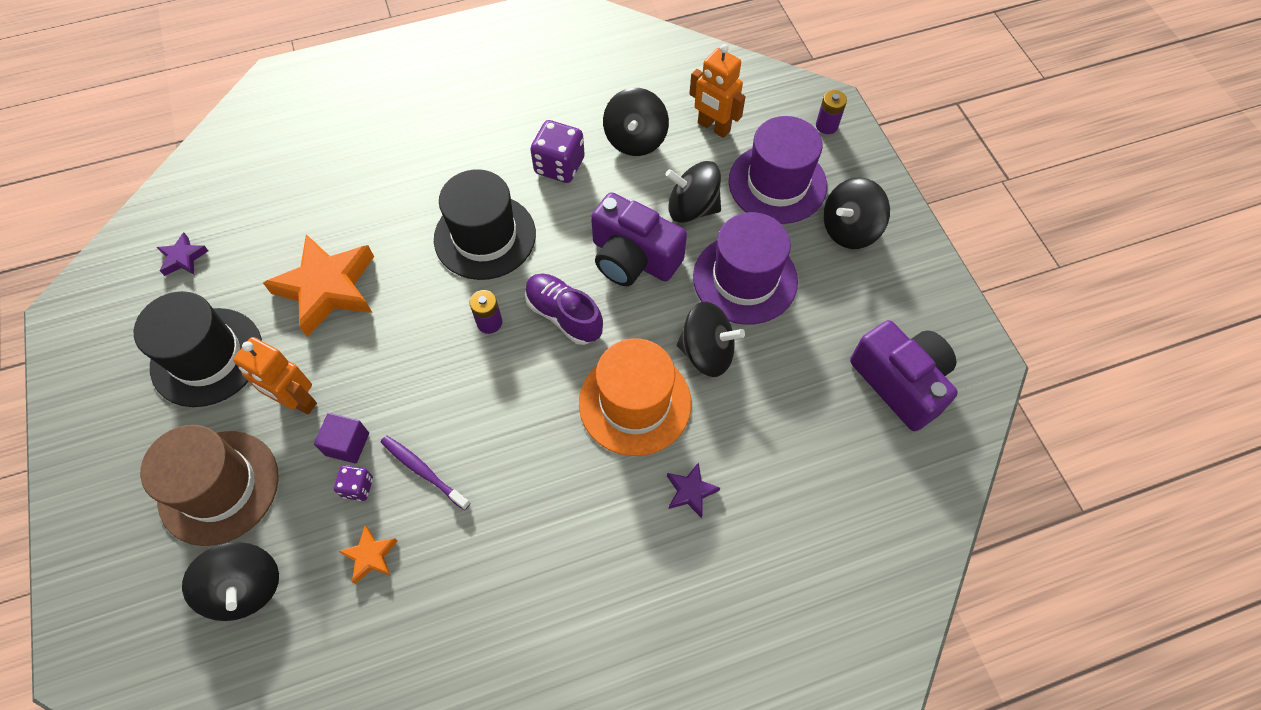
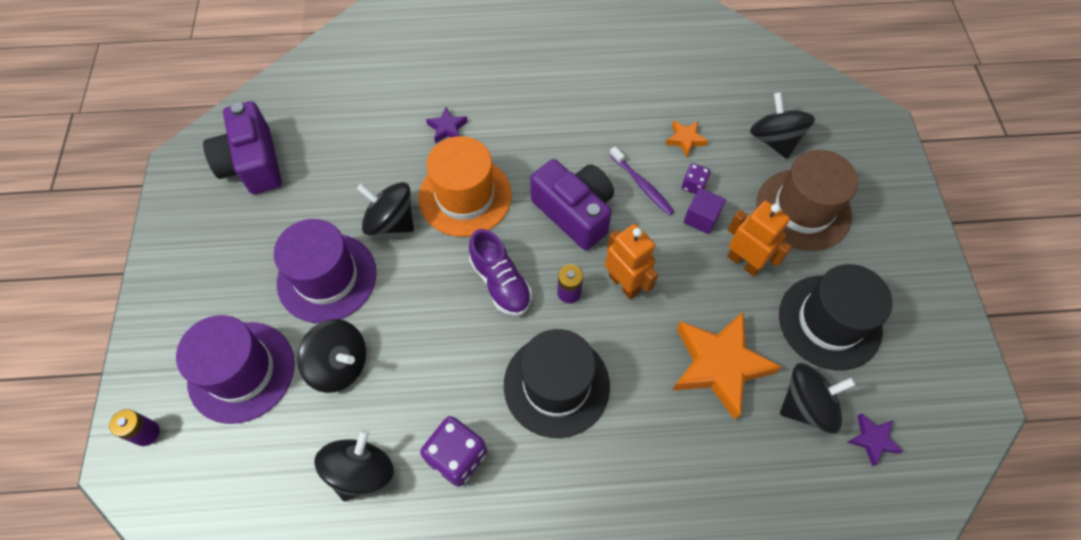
camera: 165 degrees left, 0 degrees up
purple camera [591,192,687,286] -> purple camera moved to [530,159,614,250]
orange robot [689,44,746,138] -> orange robot moved to [605,224,658,300]
black spinning top [823,177,890,249] -> black spinning top moved to [780,363,856,434]

